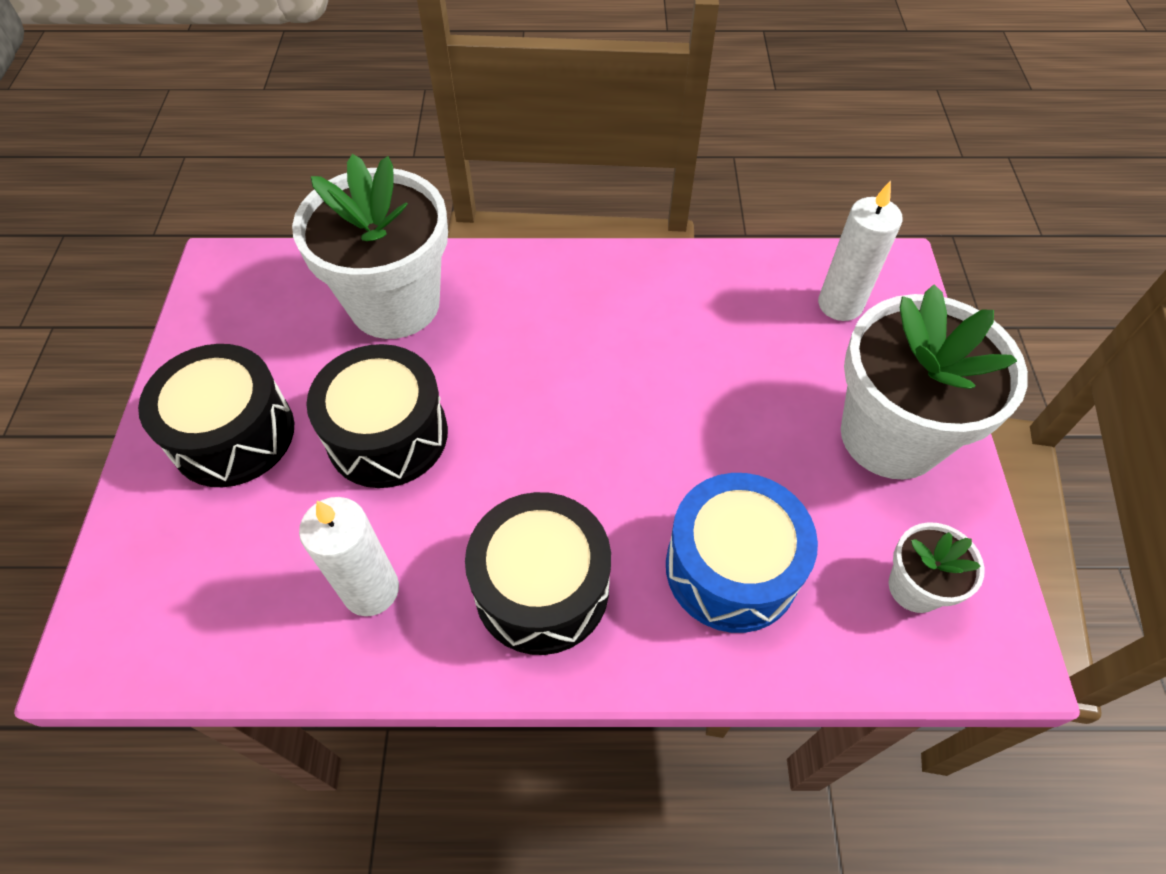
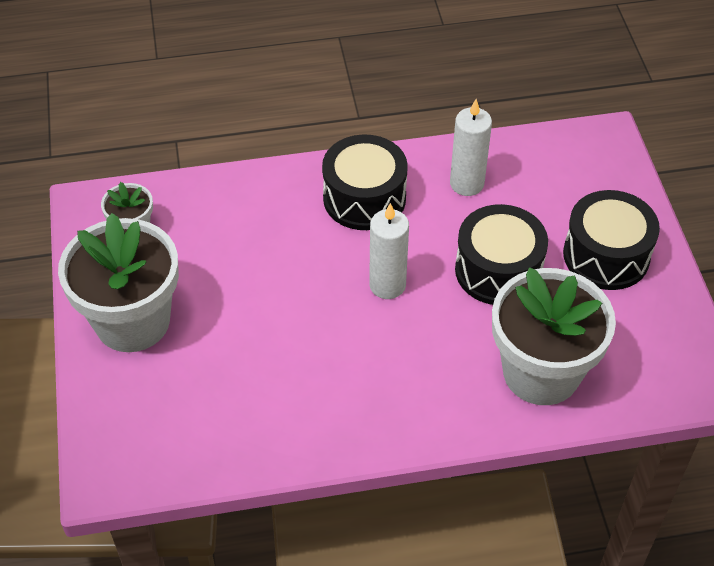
camera: 170 degrees right, 5 degrees down
blue drum [666,473,818,633] -> none
white candle [818,181,903,321] -> white candle moved to [369,203,409,299]

